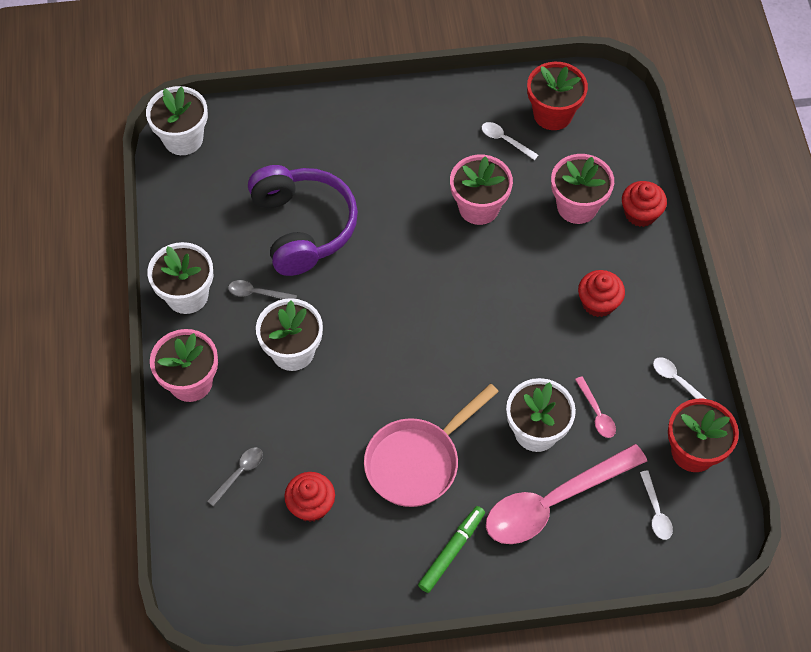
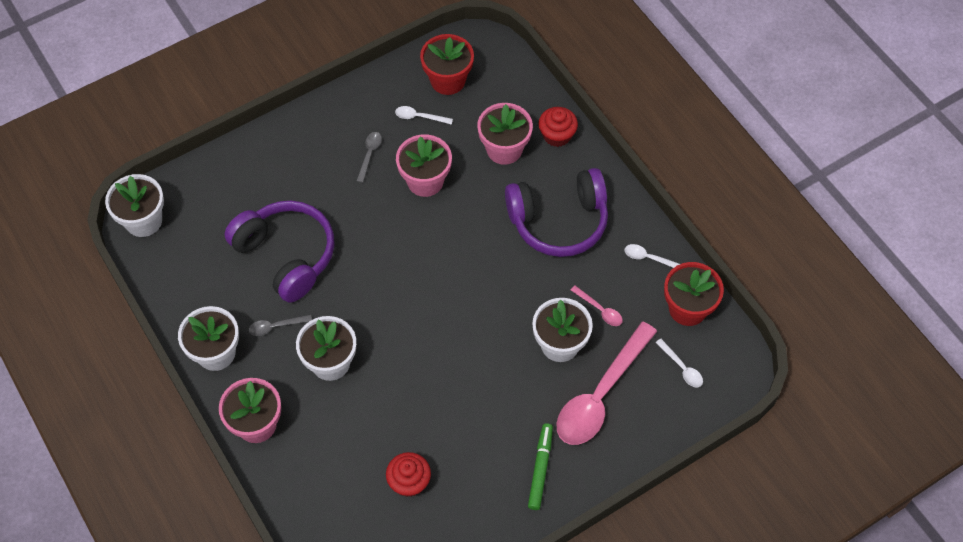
camera: 25 degrees left, 0 degrees up
grey spoon [207,447,263,507] -> grey spoon moved to [357,132,382,183]
pink pan [364,384,499,507] -> none
red cupcake [578,270,625,317] -> purple headphones [505,168,608,257]

